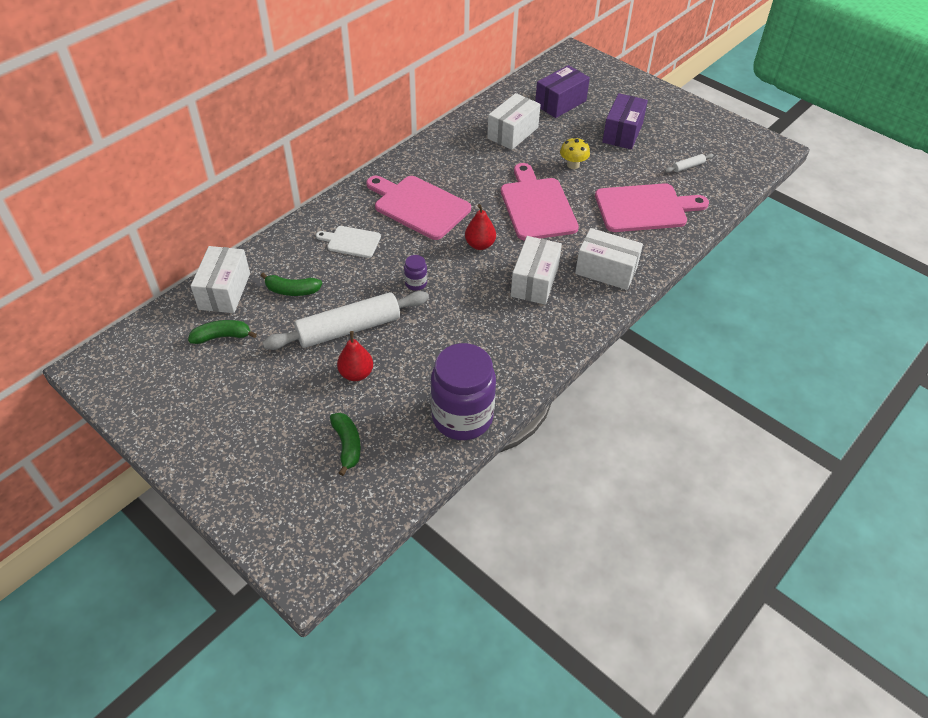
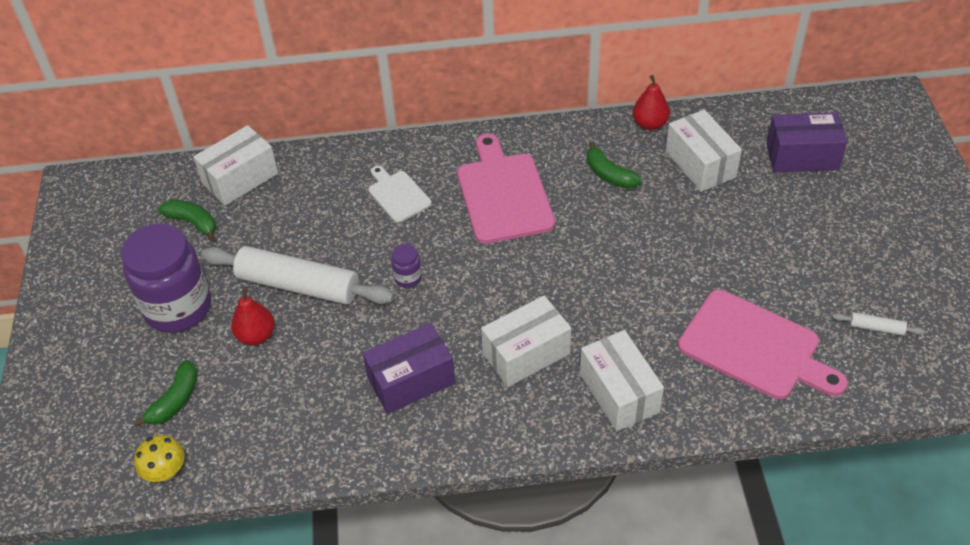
camera: 45 degrees right, 0 degrees up
green banana [261,273,322,296] -> green banana moved to [587,141,641,189]
purple jar [431,343,496,440] -> purple jar moved to [121,224,211,333]
red pear [465,204,496,250] -> red pear moved to [633,75,670,130]
white box [487,93,541,150] -> white box turned 75 degrees clockwise [666,110,742,192]
pink cutting board [501,163,579,240] -> none
yellow mushroom [560,137,590,169] -> yellow mushroom moved to [134,435,185,482]
purple box [602,93,648,149] -> purple box moved to [362,323,455,414]

